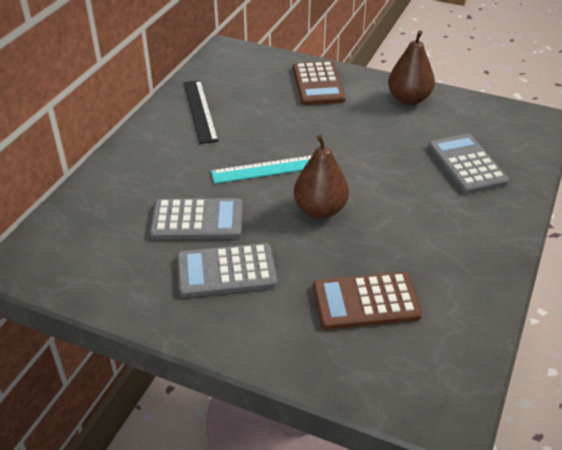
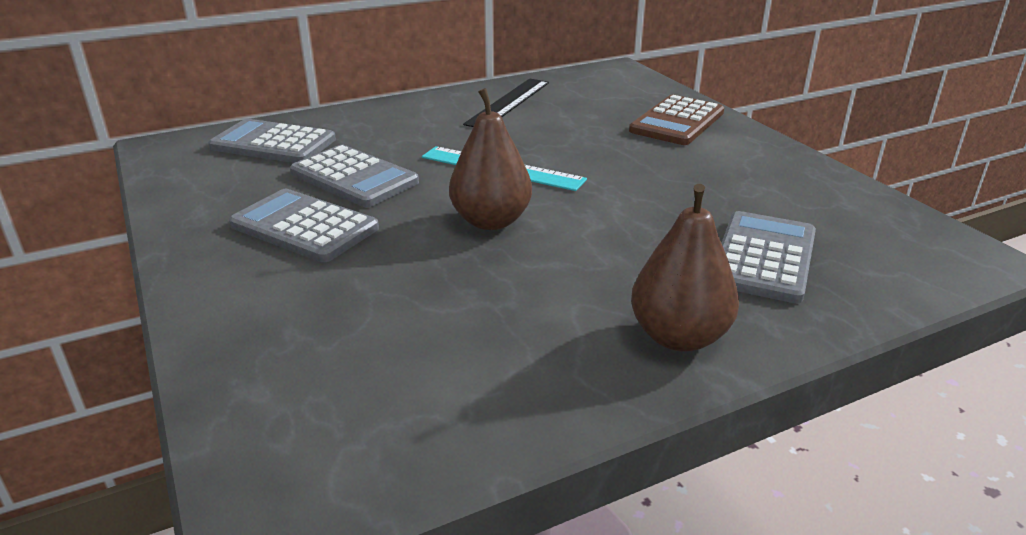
camera: 40 degrees right, 10 degrees down
brown calculator [313,272,422,330] -> none
brown pear [388,31,435,105] -> brown pear moved to [631,184,739,352]
none -> grey calculator [208,119,336,163]

